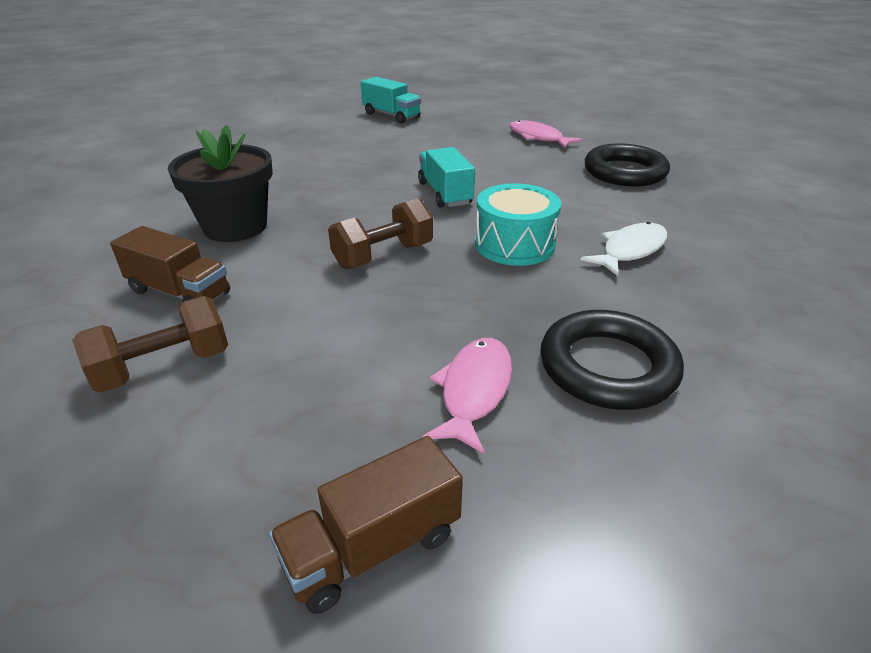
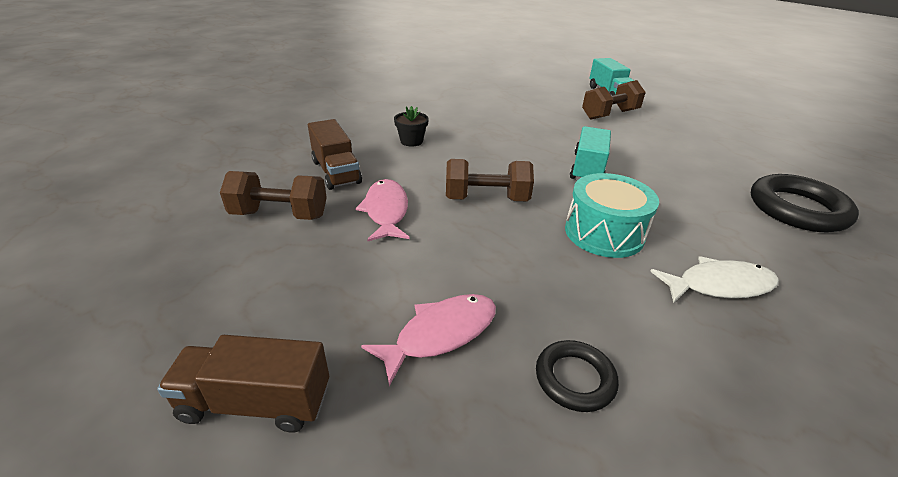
camera: 35 degrees right, 0 degrees up
black flower pot [168,125,273,242] -> black flower pot [394,106,429,147], size x0.47
pink fish [510,120,582,148] -> pink fish moved to [355,179,410,242]
black ring [540,310,684,410] -> black ring [536,340,619,412], size x0.56
none -> brown dumbbell [582,80,646,120]

